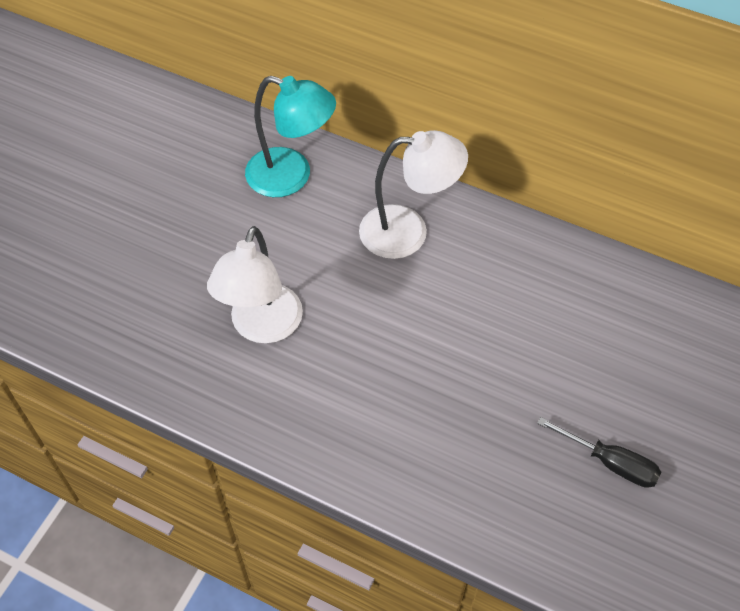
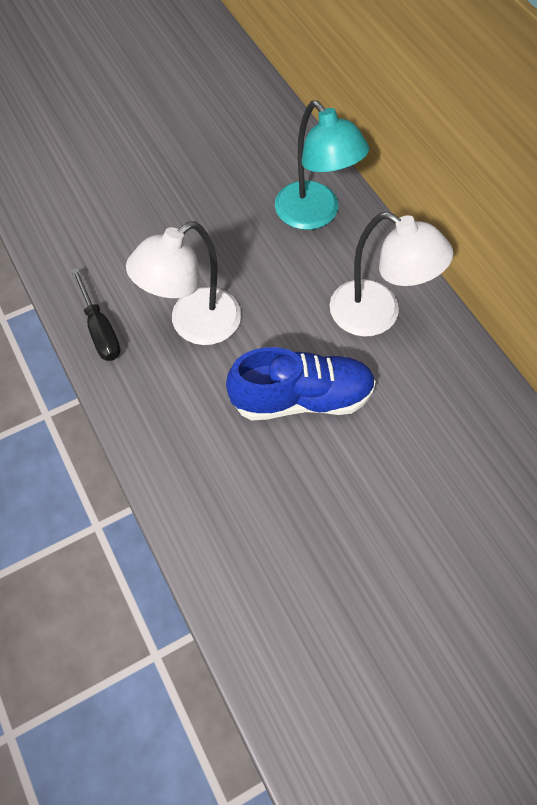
camera: 35 degrees right, 5 degrees up
black screwdriver [537,417,661,488] -> black screwdriver moved to [71,268,121,361]
none -> blue shoe [226,347,376,420]

